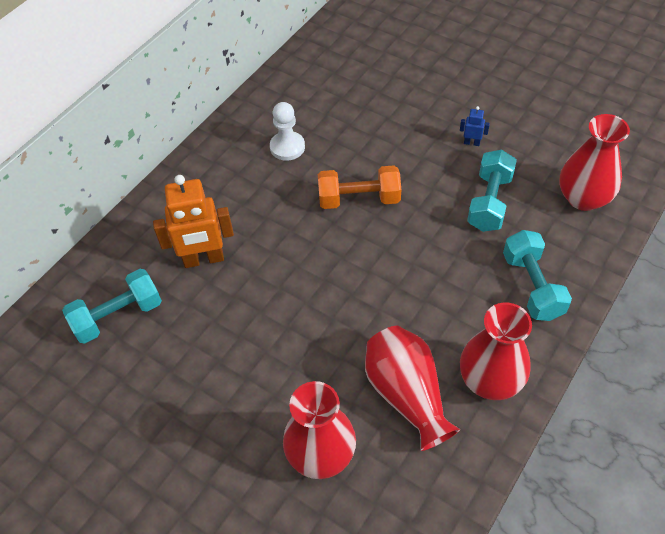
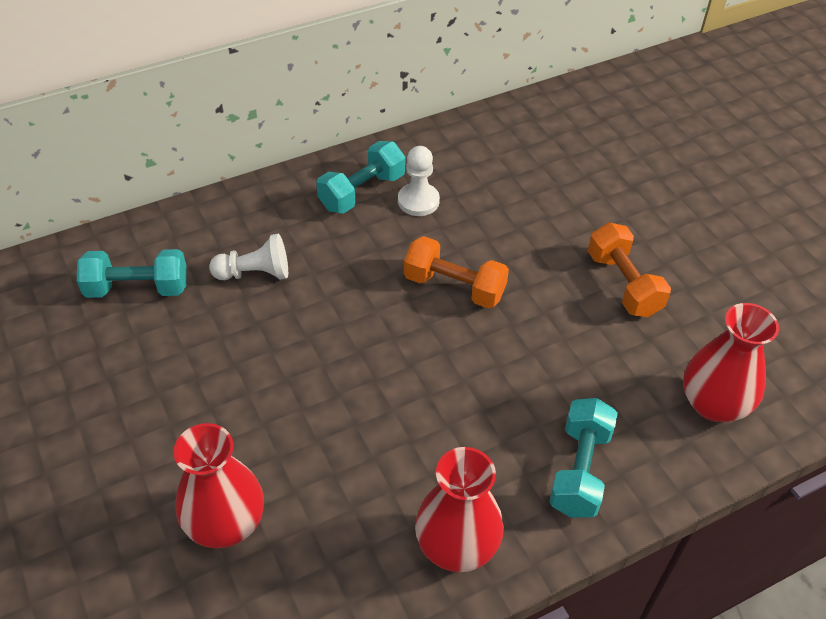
camera: 25 degrees right, 5 degrees down
orange robot [153,175,234,268] -> white pawn [209,234,288,280]
red vase [365,326,460,451] -> none
blue robot [460,106,490,146] -> orange dumbbell [588,222,671,317]
turquoise dumbbell [467,150,517,232] -> turquoise dumbbell moved to [316,141,405,214]

